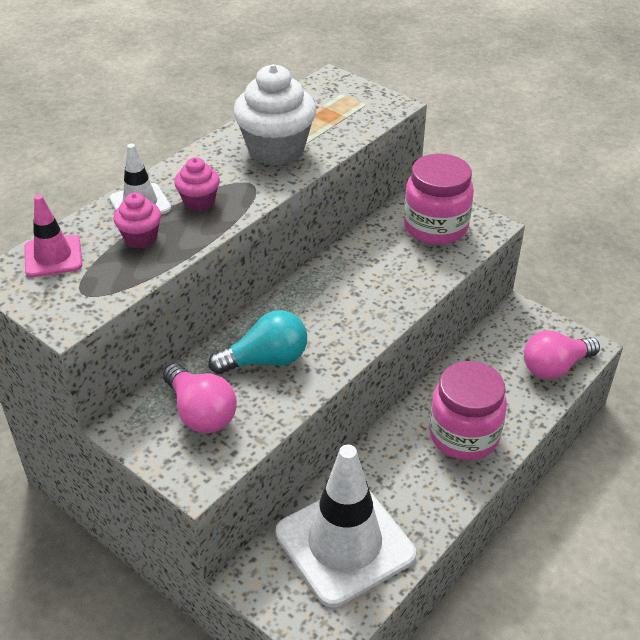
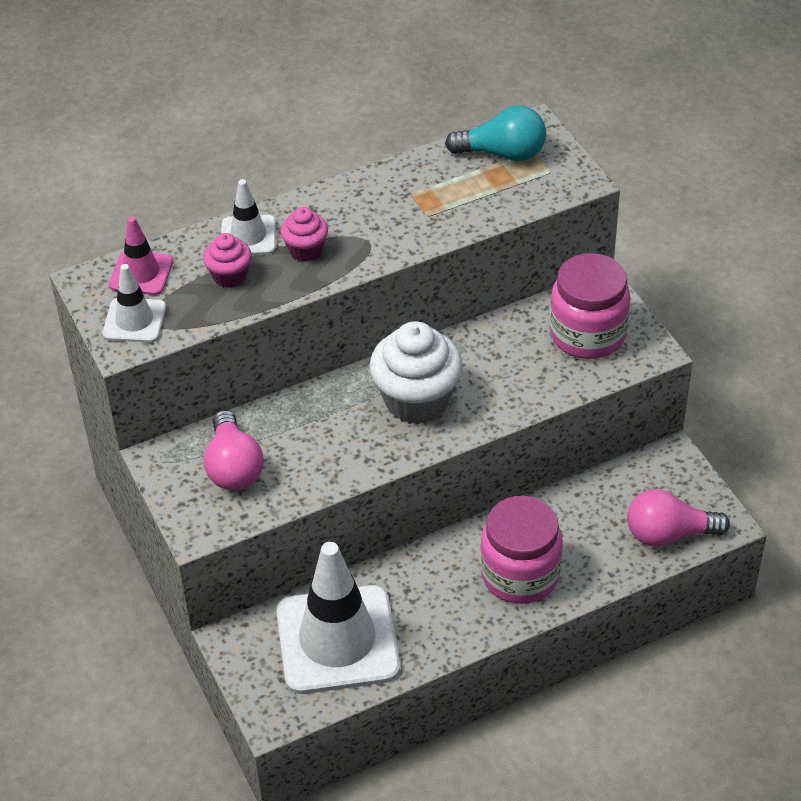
camera: 25 degrees right, 5 degrees up
turquoise light bulb [209,310,307,374] -> turquoise light bulb moved to [445,105,546,161]
white cupcake [233,64,316,166] -> white cupcake moved to [369,321,463,425]
none -> white traffic cone [103,264,166,343]

